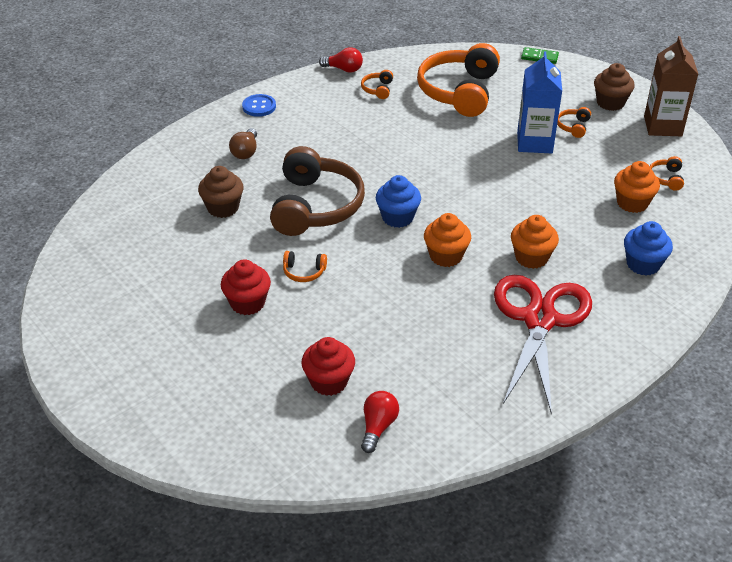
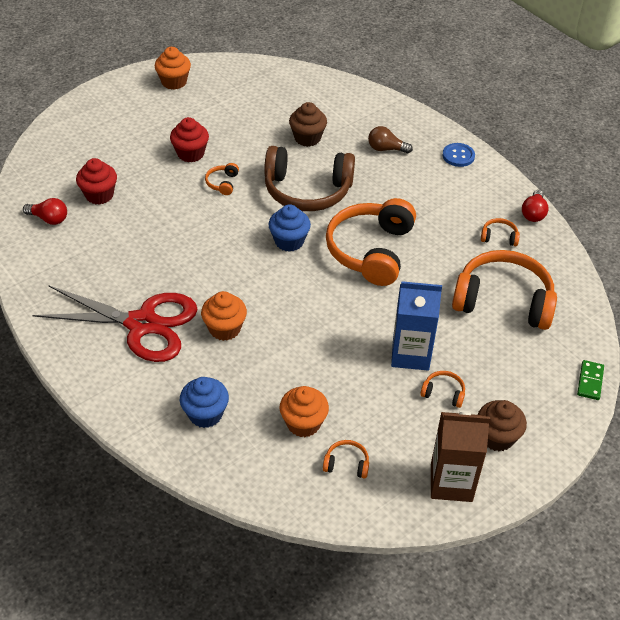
camera: 90 degrees right, 5 degrees up
orange cupcake [424,213,471,267] -> orange cupcake moved to [155,47,191,90]
none -> orange headphones [326,198,416,286]

